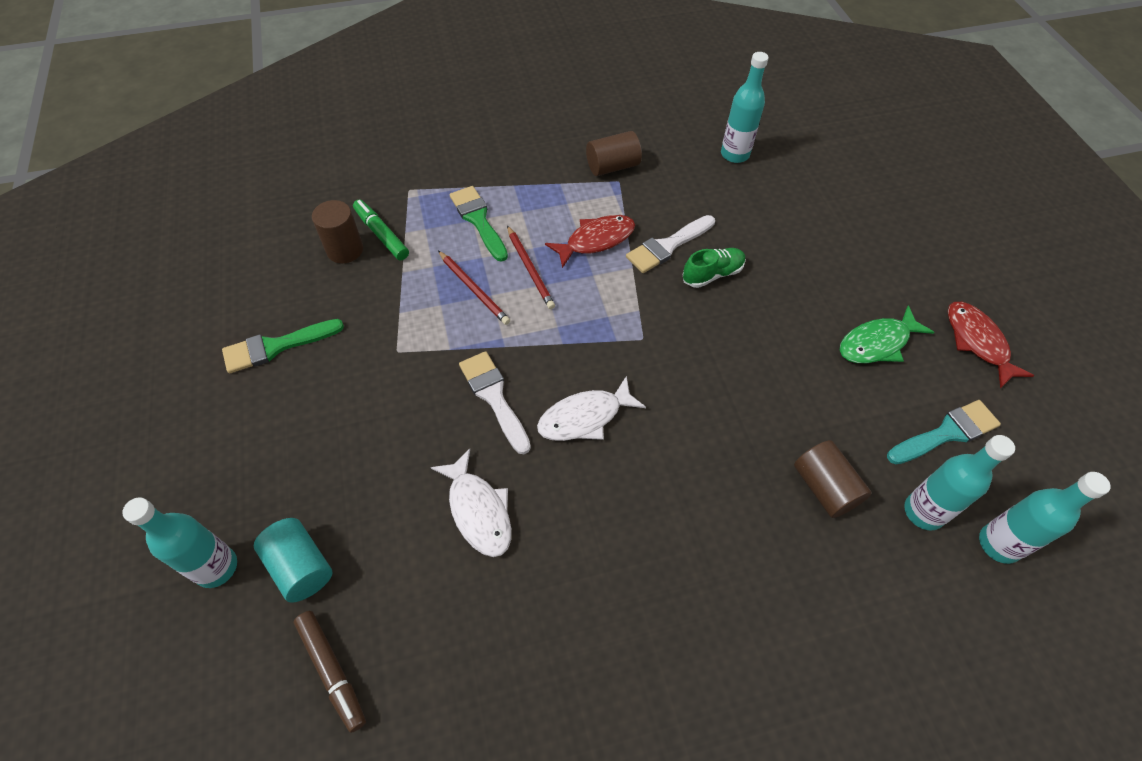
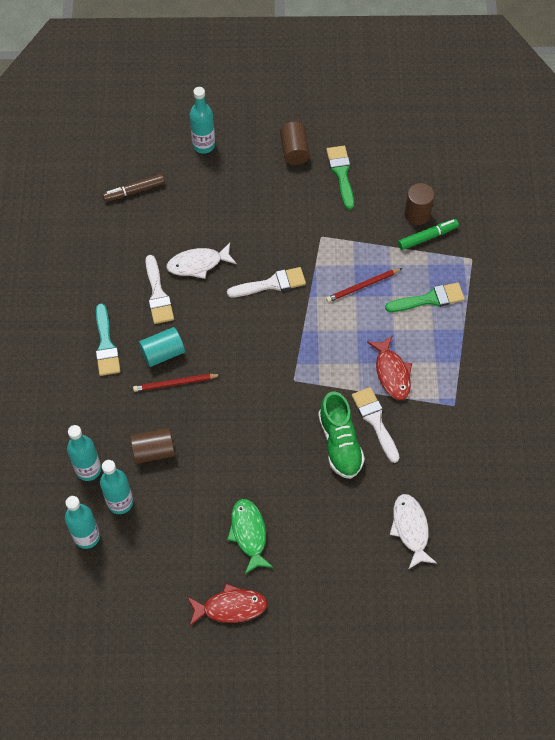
camera: 105 degrees right, 5 degrees up
turquoise cylinder [254,518,332,603] -> turquoise cylinder moved to [139,327,185,367]
red pencil [507,225,555,309] -> red pencil moved to [133,374,220,392]
white fish [537,376,646,441] -> white fish moved to [390,494,437,569]
brown cylinder [586,131,642,176] -> brown cylinder moved to [280,122,310,165]
green shoe [683,248,746,288] -> green shoe [318,391,365,479], size x1.54
turquoise bottle [721,52,769,163] -> turquoise bottle moved to [67,425,101,481]
turquoise brush [887,400,1001,464] -> turquoise brush moved to [96,304,121,376]
none -> white brush [145,255,174,324]

